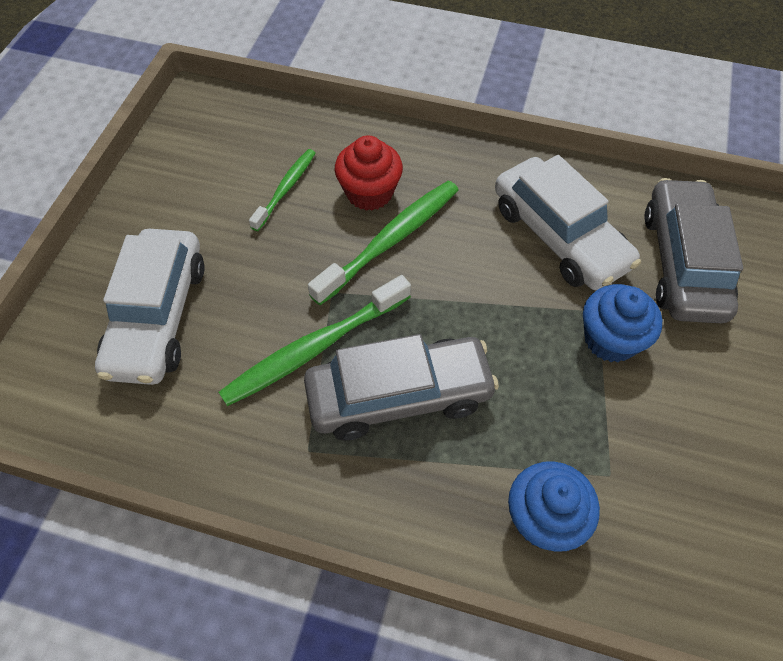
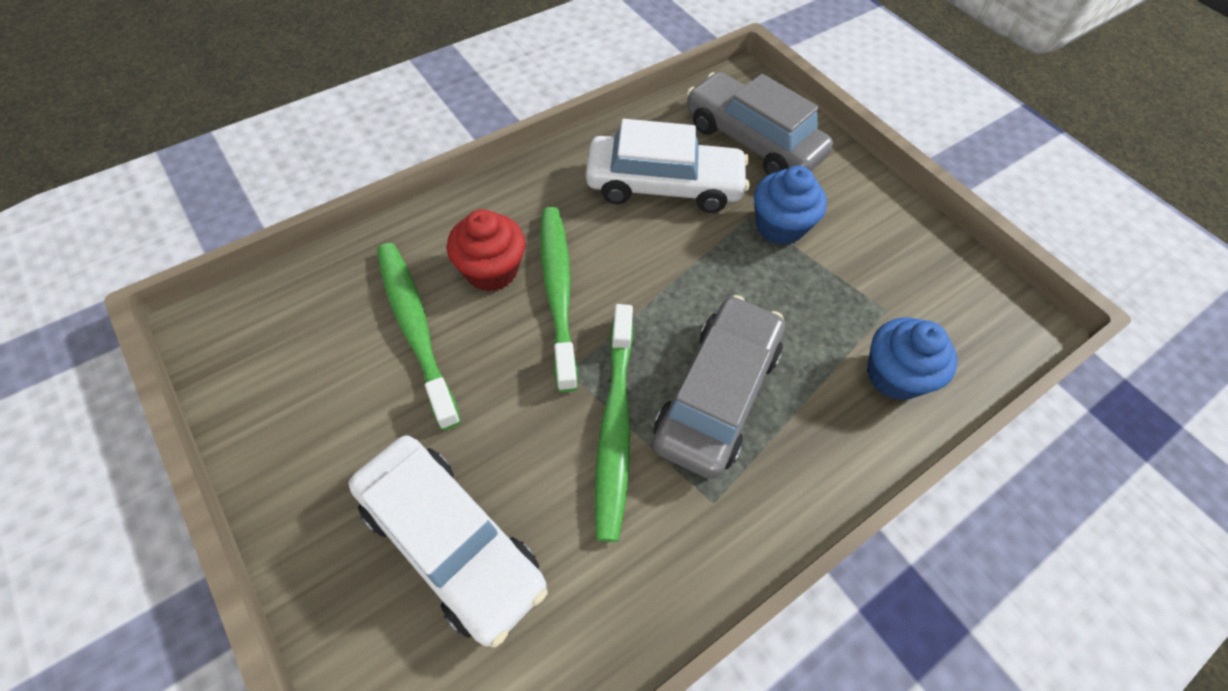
camera: 55 degrees left, 0 degrees up
green toothbrush [249,149,315,231] -> green toothbrush [377,243,461,430], size x1.66

